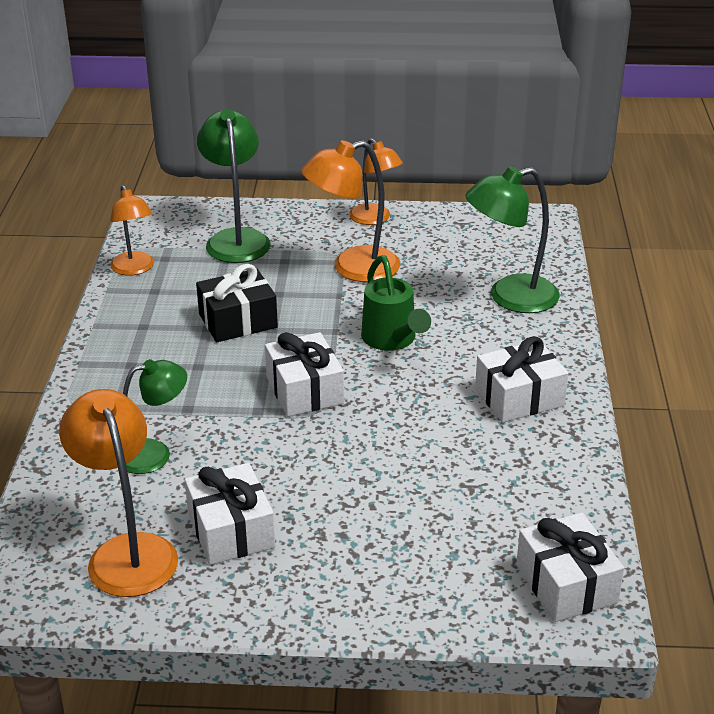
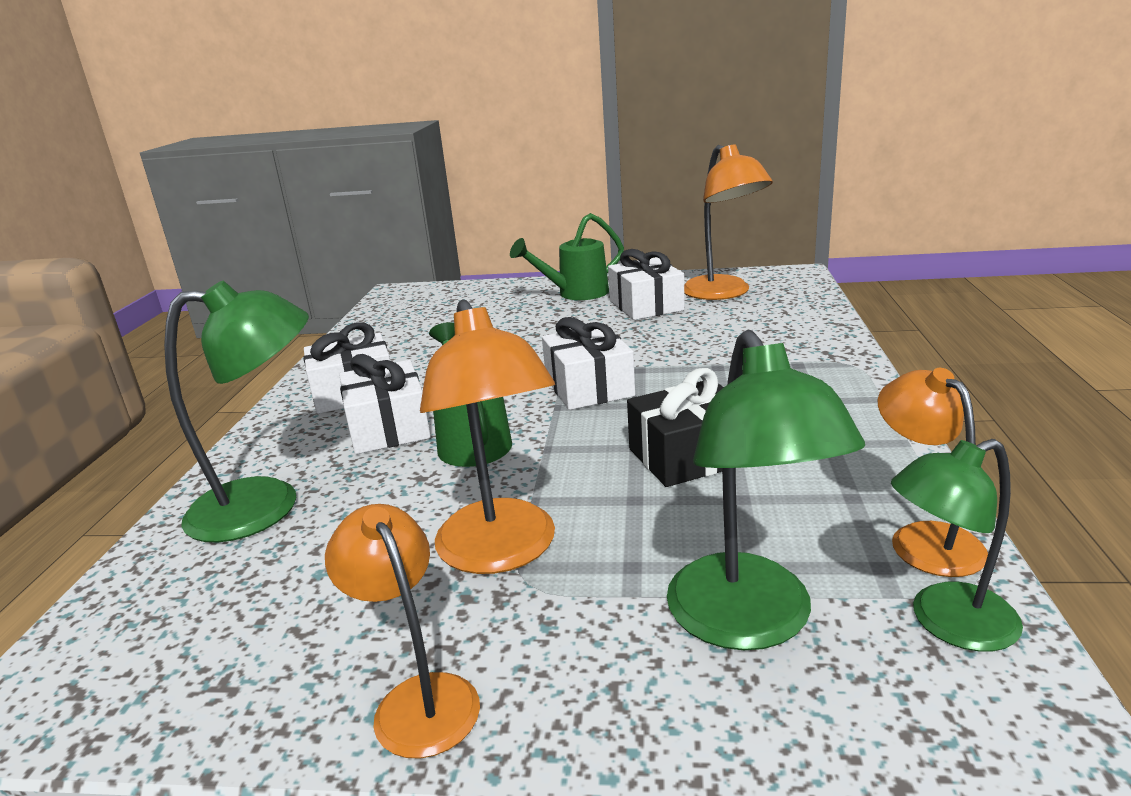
camera: 175 degrees left, 10 degrees down
green lamp [123,359,187,474] -> green lamp moved to [891,439,1023,652]
orange lamp [301,140,400,282] -> orange lamp turned 90 degrees clockwise [420,299,555,574]
white gift [516,513,624,622] -> white gift moved to [339,354,431,454]
none -> green watering can [510,213,624,300]

